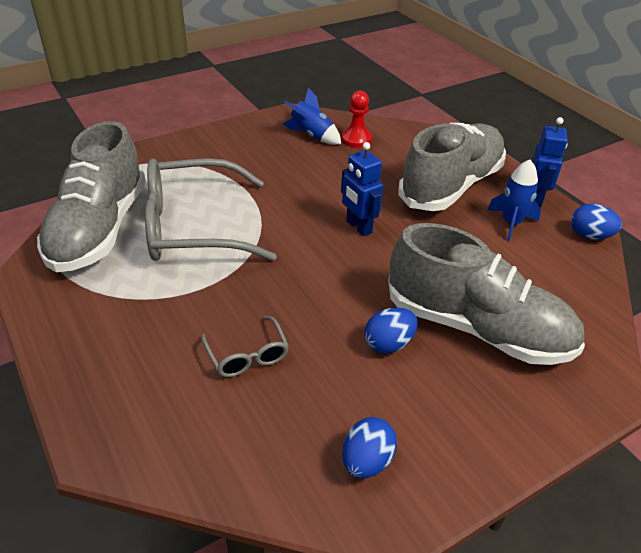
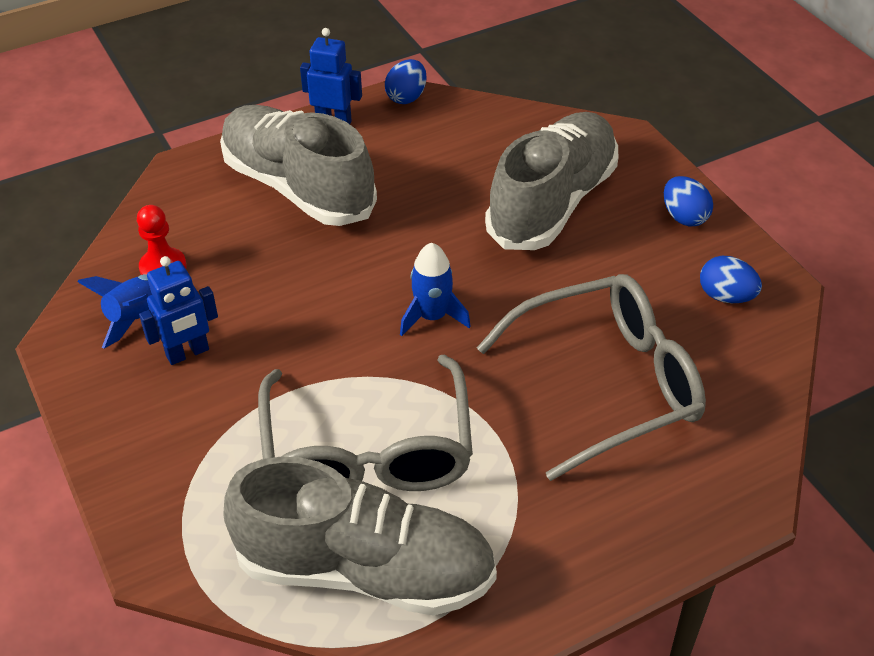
camera: 85 degrees left, 5 degrees up
grey glasses [201,316,289,377] -> grey glasses [477,274,706,481], size x2.23
blue robot [341,142,383,236] -> blue robot moved to [139,256,218,365]
blue egg [364,308,418,354] -> blue egg moved to [664,176,713,226]
blue rocket [487,159,541,241] -> blue rocket moved to [400,243,471,336]

